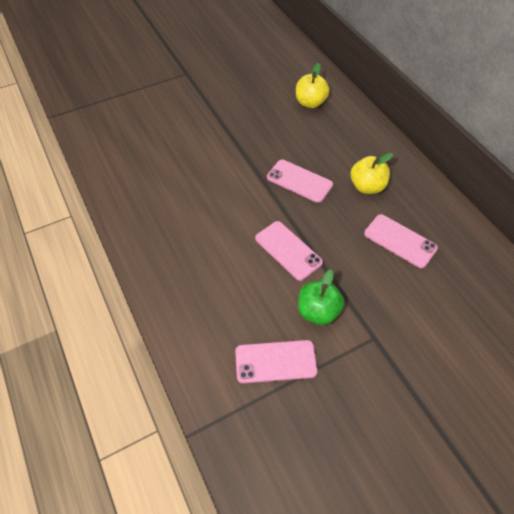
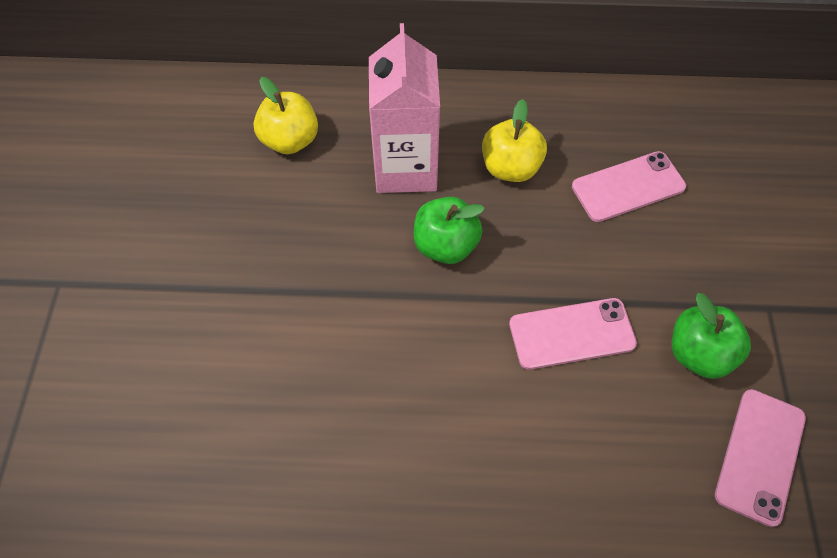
camera: 60 degrees left, 5 degrees up
pink phone [267,160,333,203] -> green apple [414,197,485,264]
none -> pink carton [369,23,440,193]

